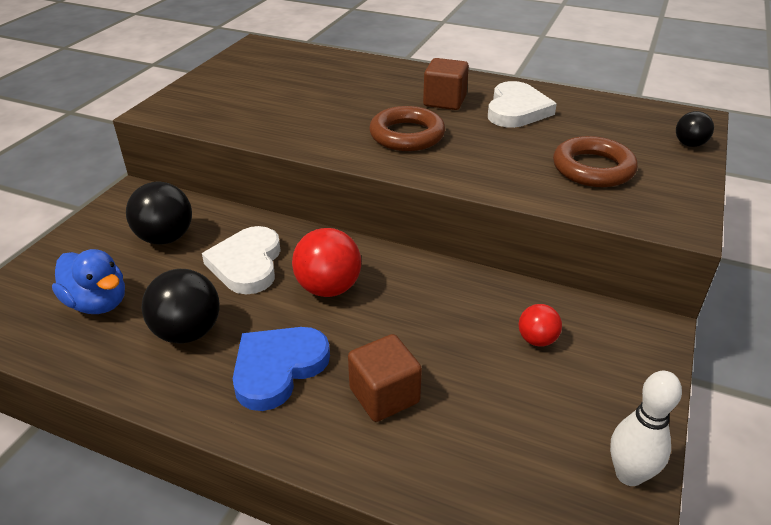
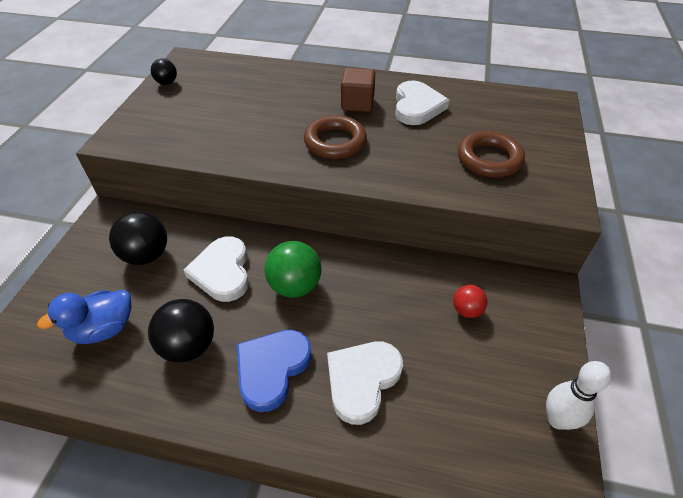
camera: 10 degrees left, 10 degrees up
blue duck [52,249,125,314] -> blue duck turned 120 degrees clockwise [37,290,132,344]
red ball [292,228,361,297] -> green ball [264,241,321,298]
brown cube [348,334,422,422] -> white heart [327,342,403,425]
black ball [676,111,714,147] -> black ball moved to [151,59,177,85]

